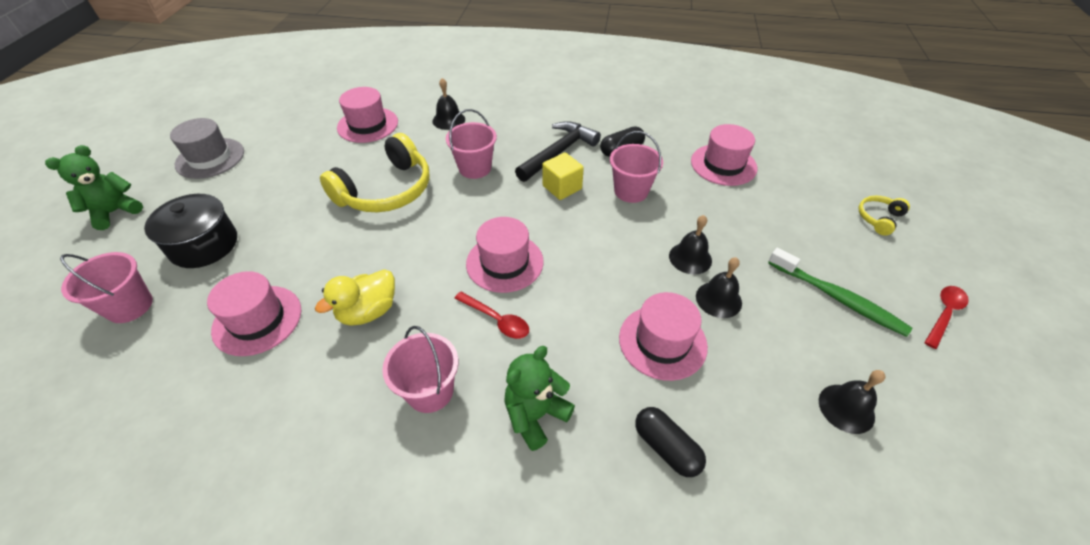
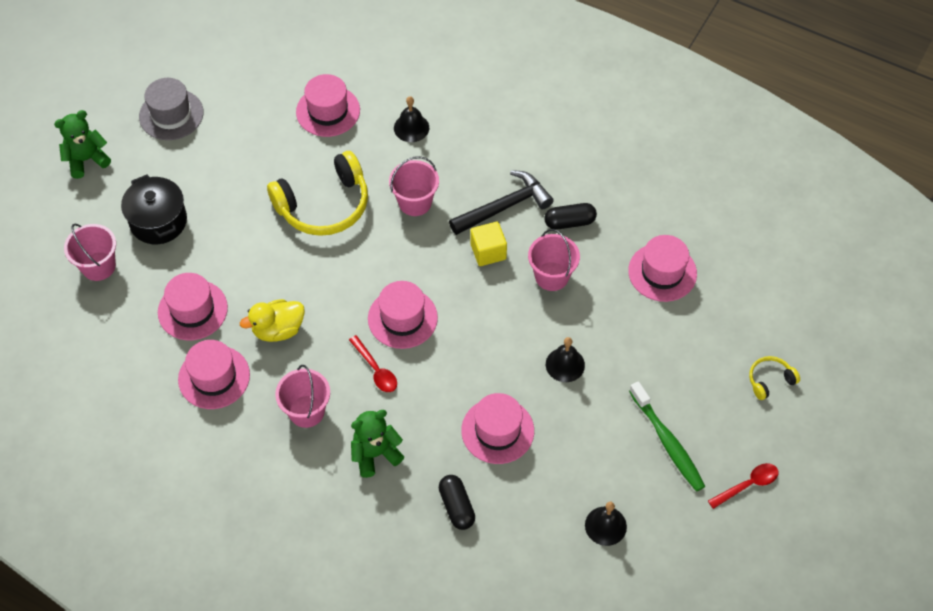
camera: 20 degrees right, 10 degrees up
black bell [696,257,742,318] -> none
none -> pink hat [178,340,250,409]

